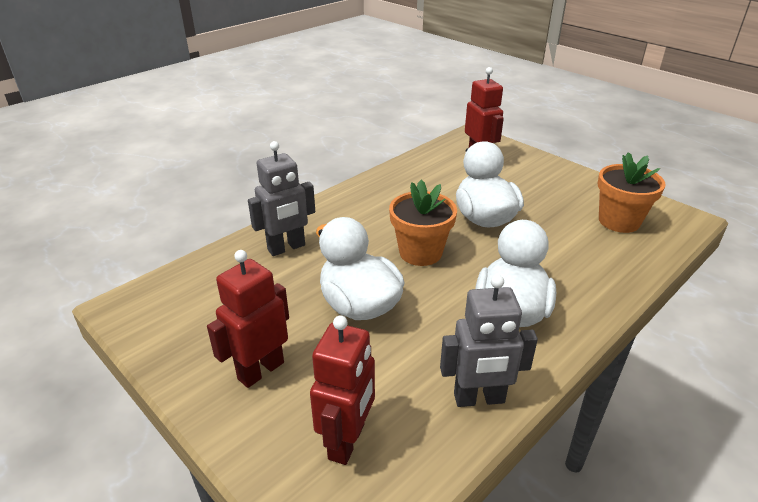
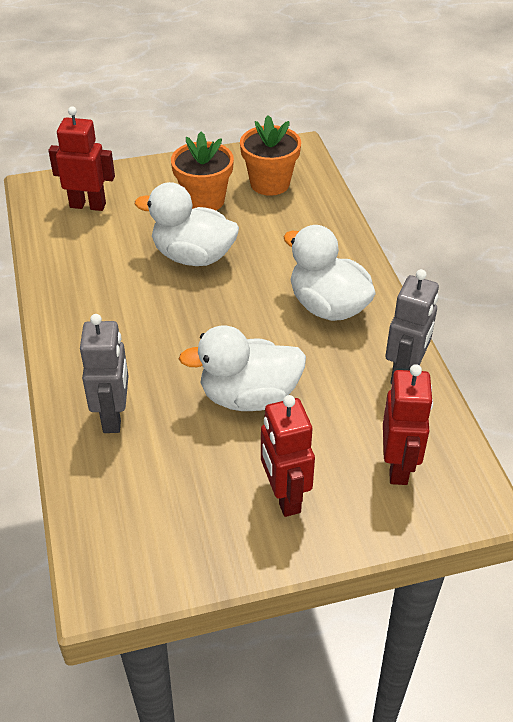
camera: 60 degrees left, 10 degrees up
red robot [310,315,375,465] -> red robot turned 45 degrees clockwise [383,364,433,485]
orange flower pot [389,180,457,266] -> orange flower pot moved to [171,132,234,210]

